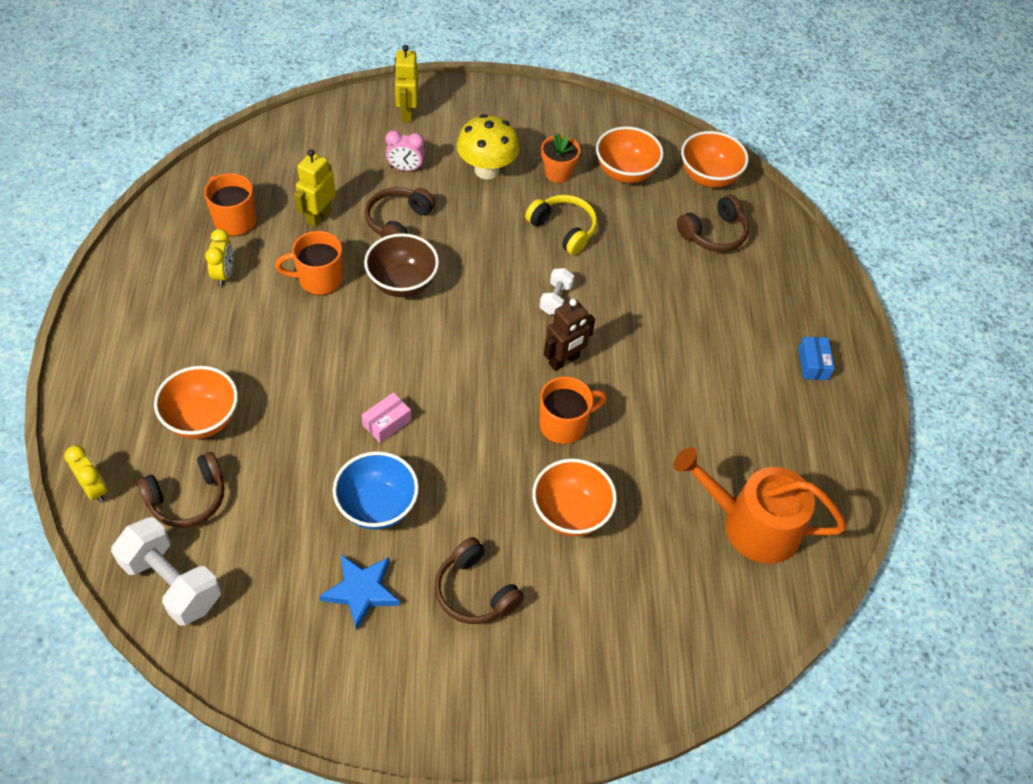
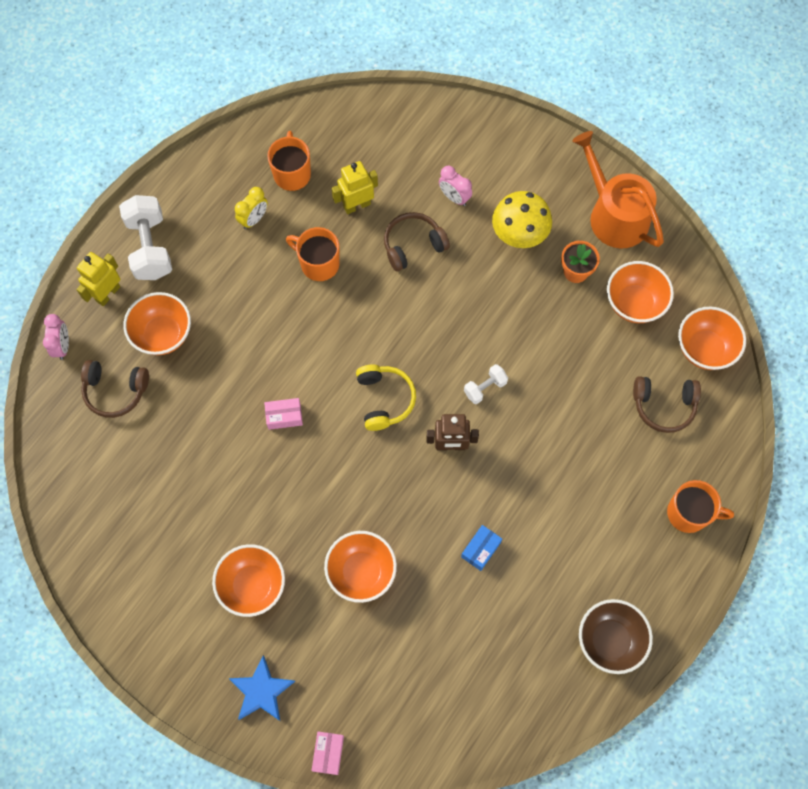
camera: 40 degrees right, 15 degrees up
yellow clock [64,446,107,503] -> pink clock [43,314,69,360]
white dumbbell [111,517,221,626] -> white dumbbell moved to [119,195,172,280]
blue star [319,555,400,630] -> blue star moved to [228,655,295,721]
blue bowl [333,451,419,530] -> none
brown bowl [364,233,439,297] -> brown bowl moved to [579,599,653,674]
yellow robot [394,45,418,122] -> yellow robot moved to [77,252,120,306]
brown headphones [435,537,524,624] -> orange bowl [212,544,285,617]
yellow headphones [525,195,597,255] -> yellow headphones moved to [356,365,416,431]
orange mug [539,376,607,444] -> orange mug moved to [667,480,734,533]
orange watering can [673,447,847,564] -> orange watering can moved to [572,131,664,249]
blue box [798,337,834,380] -> blue box moved to [461,525,502,571]
none -> pink box [311,731,344,775]

